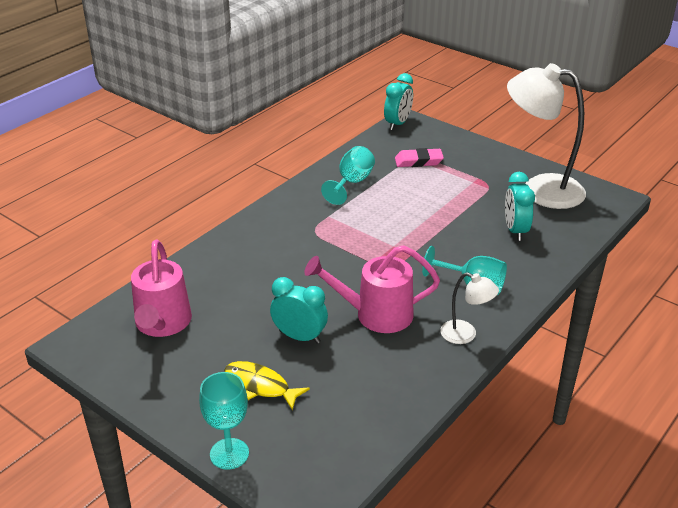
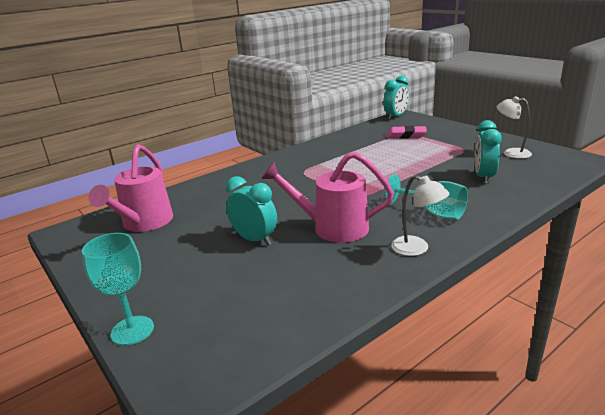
camera: 15 degrees right, 10 degrees down
yellow fish [224,361,310,411] -> none
turquoise goblet [321,146,375,205] -> none
white lamp [507,63,586,209] -> white lamp [497,96,532,159], size x0.48

